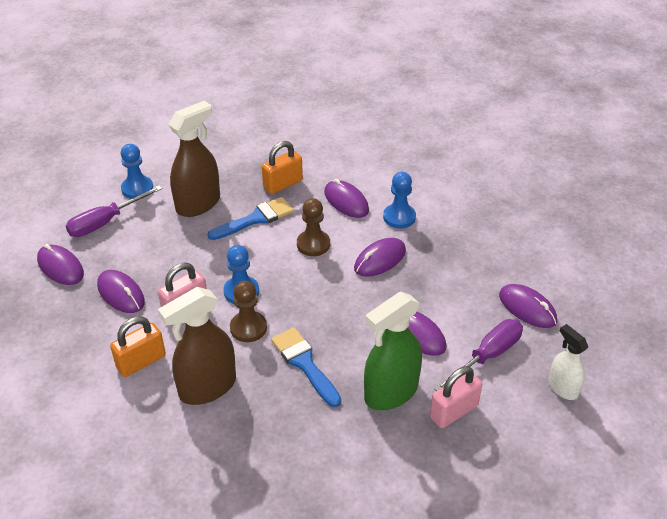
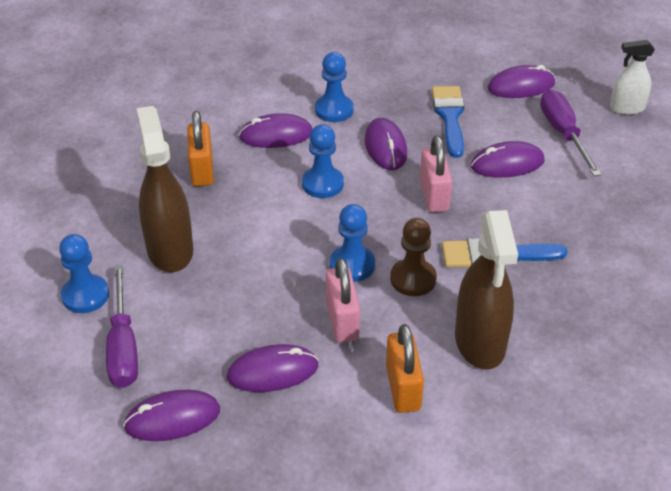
camera: 60 degrees left, 0 degrees up
blue brush [207,197,294,240] -> blue brush moved to [432,86,464,158]
brown pawn [297,198,330,256] -> blue pawn [302,124,344,198]
green spray bottle [364,292,422,411] -> none
pink padlock [430,366,482,428] -> pink padlock moved to [420,135,452,212]

